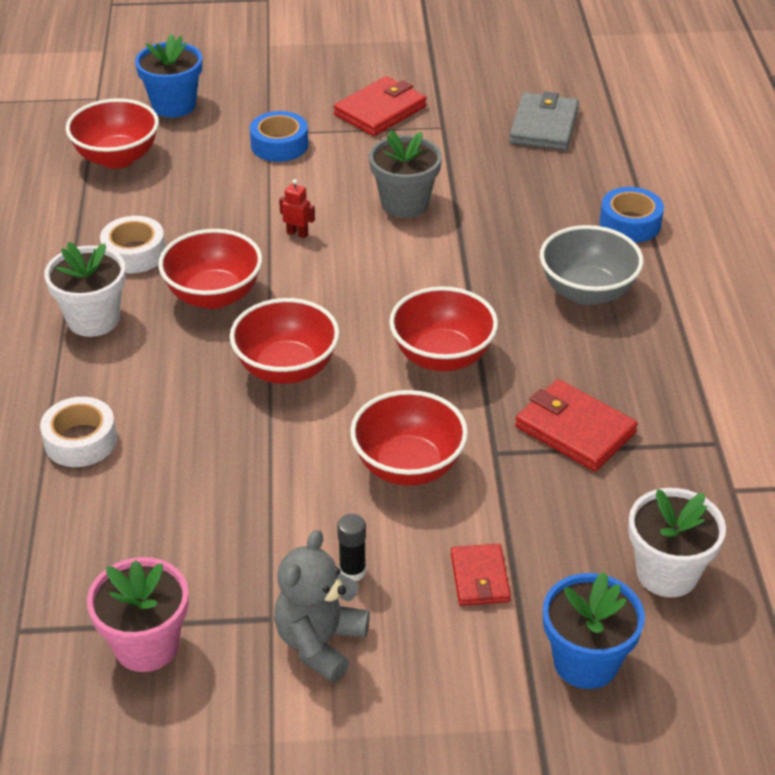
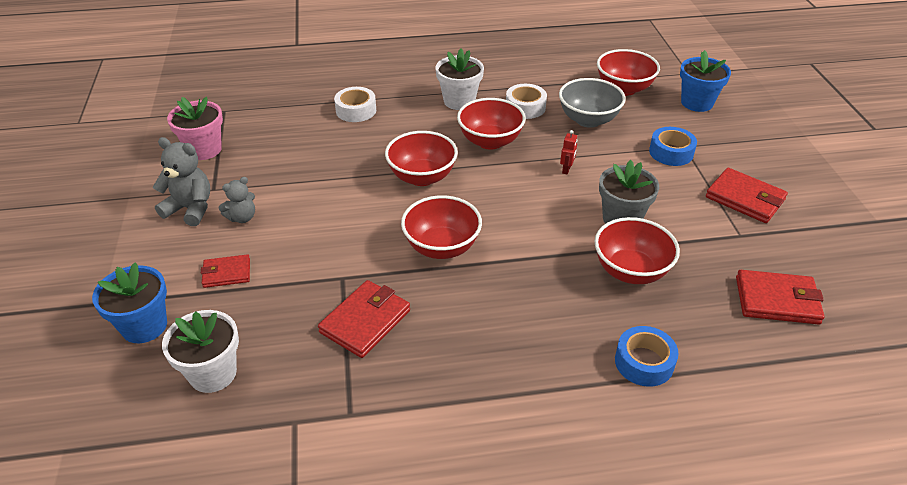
camera: 85 degrees right, 0 degrees up
black glue stick [337,514,366,581] -> grey teddy bear [219,177,255,223]
red bowl [350,390,468,486] -> red bowl moved to [594,217,680,284]
grey wallet [509,91,579,151] -> red wallet [736,270,825,325]
grey bowl [540,225,644,305] -> grey bowl moved to [559,78,626,128]

